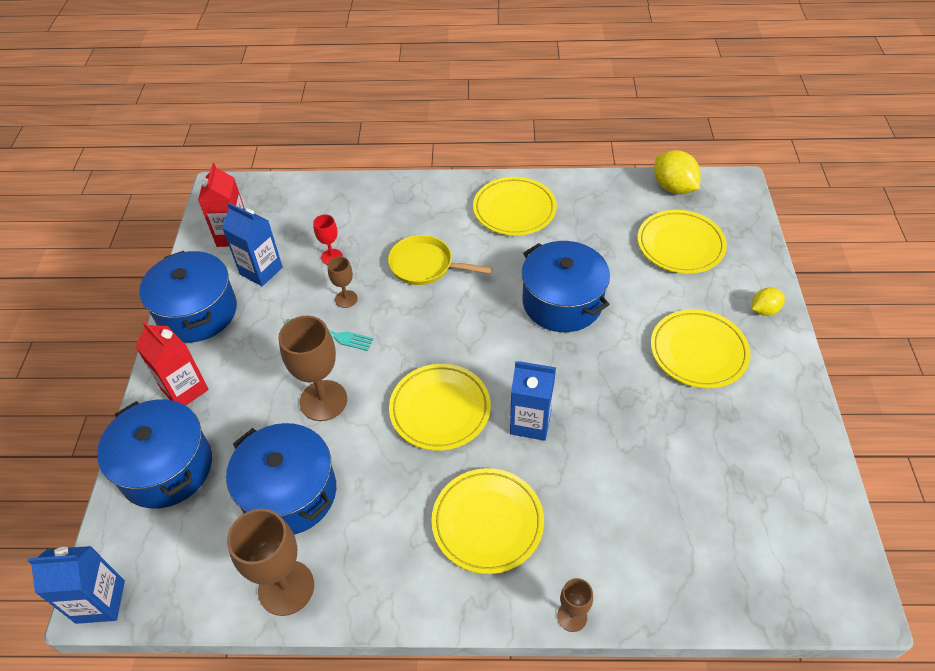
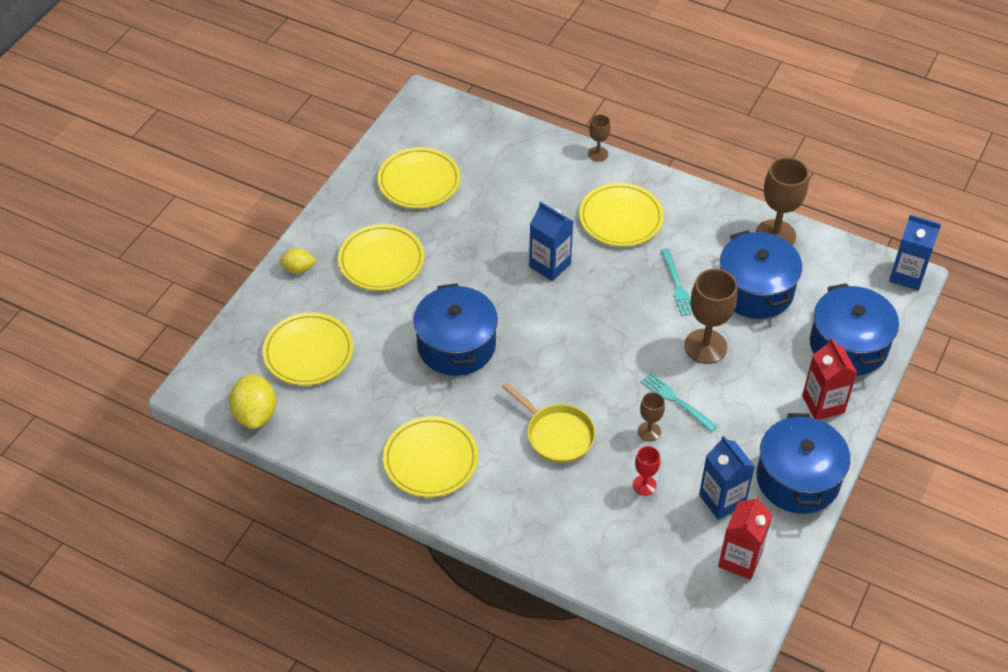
camera: 155 degrees left, 0 degrees up
yellow plate [389,364,491,451] -> yellow plate moved to [378,147,460,208]
none -> turquoise fork [661,248,692,316]

